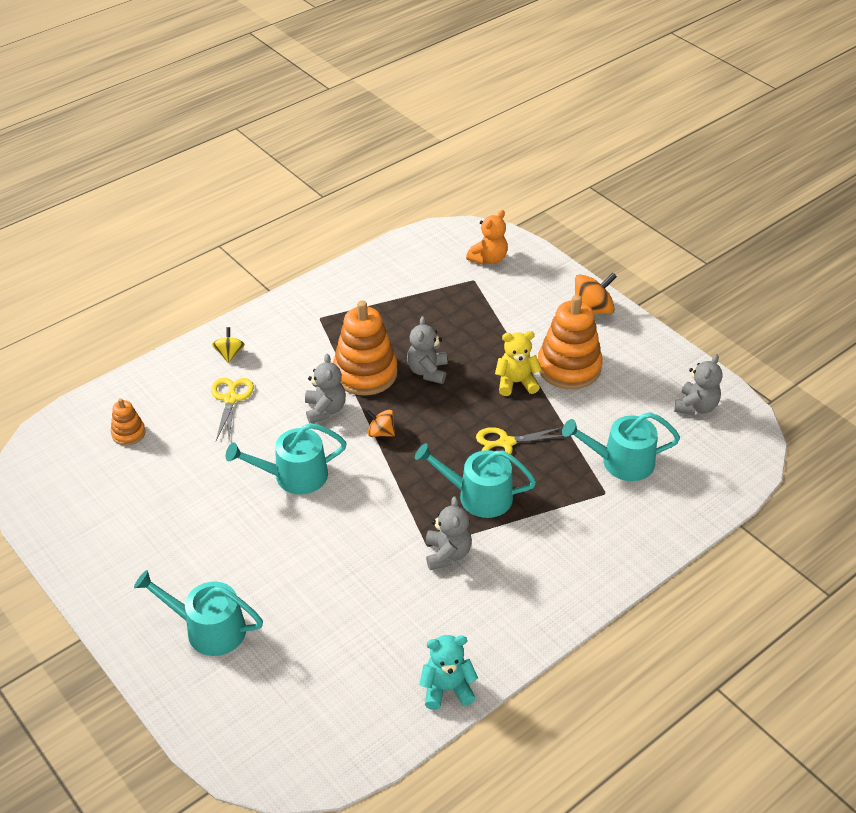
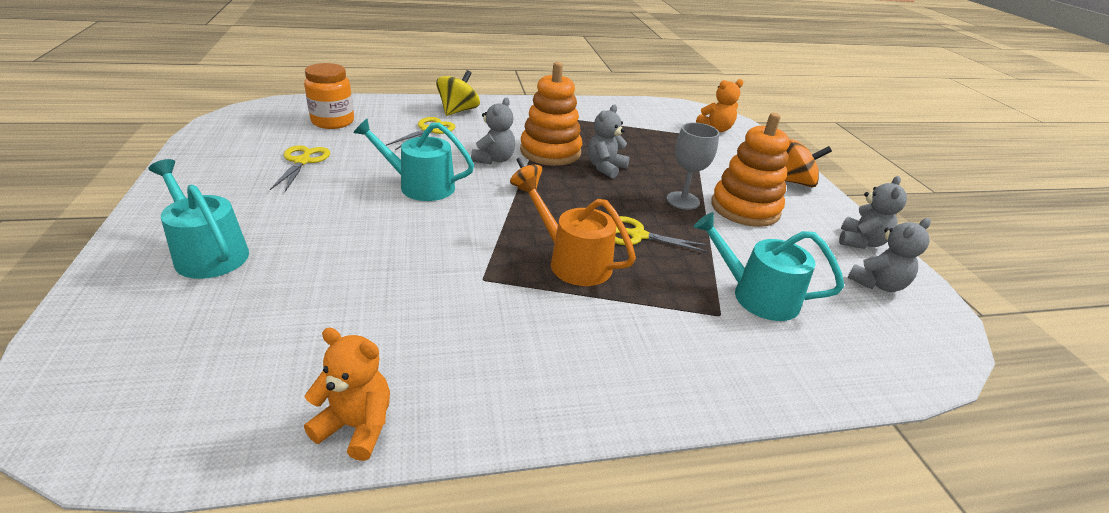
camera: 25 degrees right, 10 degrees down
orange stacking toy [111,398,146,446] -> orange jar [304,63,354,129]
yellow spinning top [212,327,245,363] -> yellow spinning top [436,70,480,116], size x1.66
turquoise watering can [415,443,536,518] -> orange watering can [517,176,636,286]
turquoise teddy bear [419,635,478,710] -> orange teddy bear [304,328,390,461]
grey teddy bear [426,496,472,570] -> grey teddy bear moved to [839,176,907,249]
yellow teddy bear [495,331,542,396] -> grey goblet [667,122,719,210]
none -> yellow scissors [270,145,330,192]

